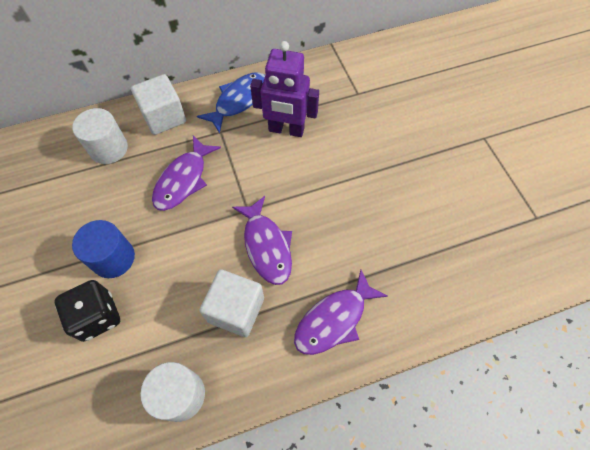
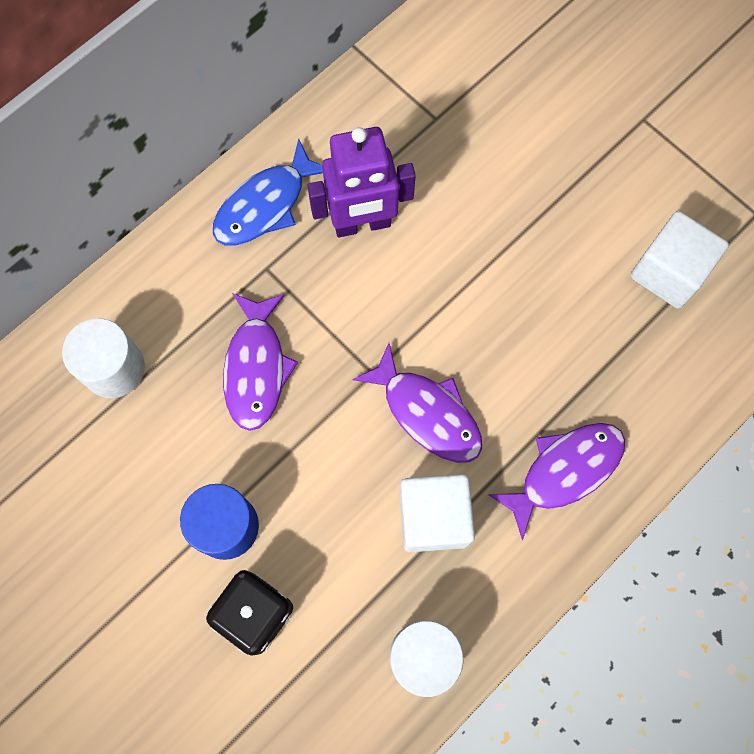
camera: 25 degrees left, 10 degrees up
white cube [131,74,186,135] -> white cube moved to [630,211,729,309]
blue fish [197,72,265,134] -> blue fish turned 150 degrees counterclockwise [213,138,323,245]
purple fish [294,270,388,355] -> purple fish turned 150 degrees counterclockwise [488,423,625,540]

